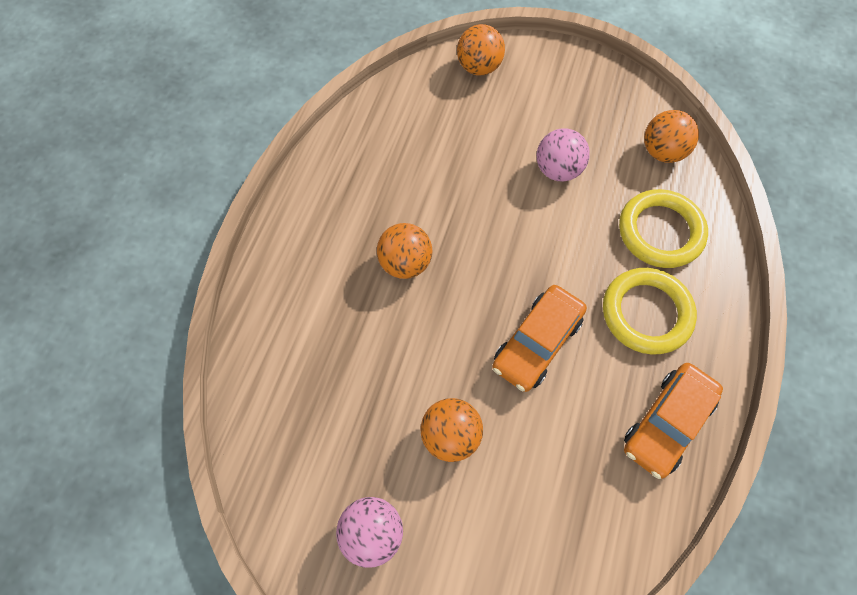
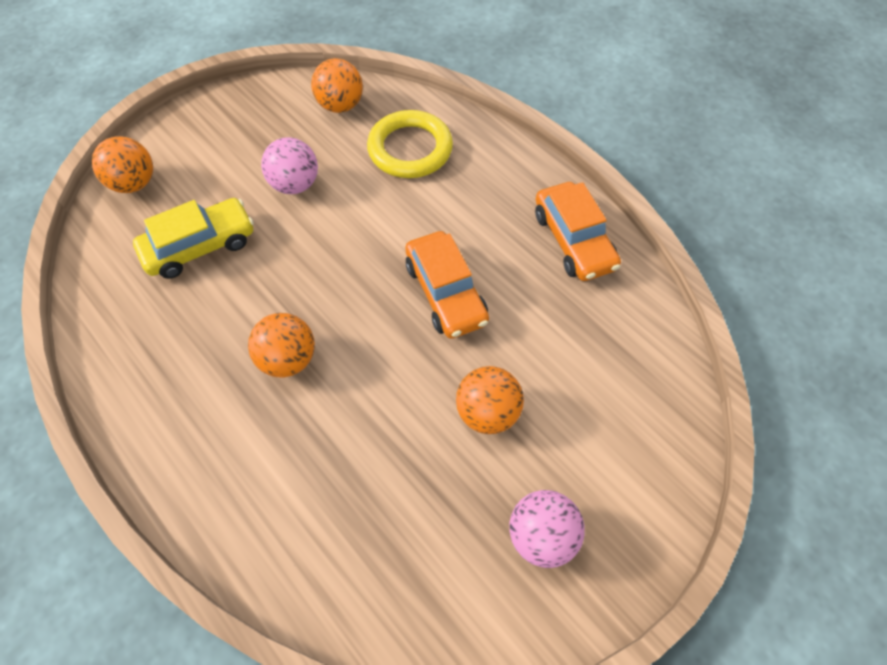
camera: 60 degrees left, 5 degrees down
yellow ring [603,268,697,355] -> none
none -> yellow car [133,198,254,279]

